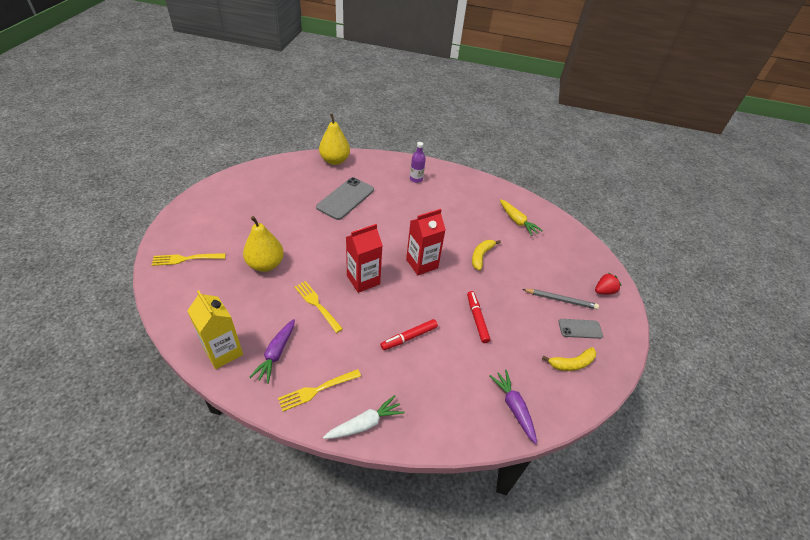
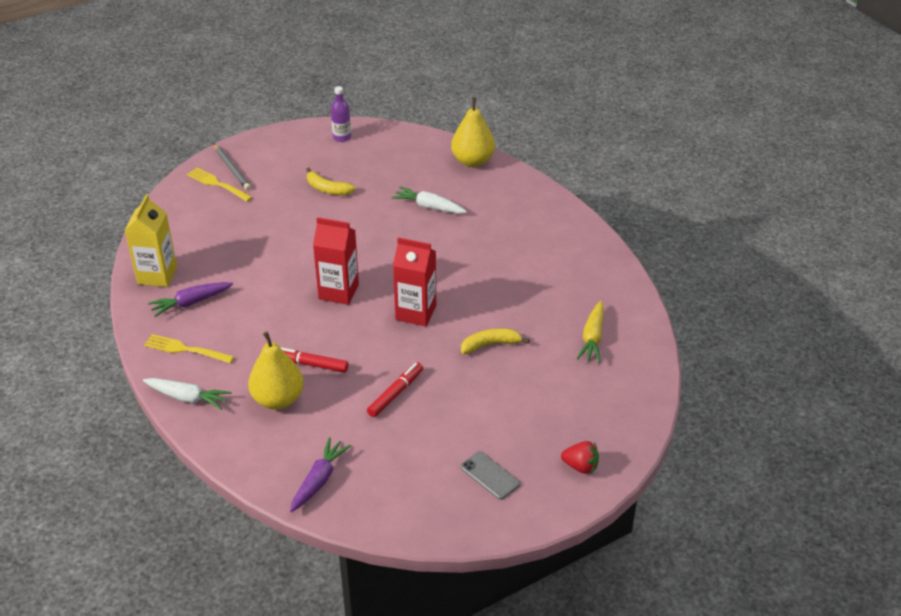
camera: 50 degrees right, 5 degrees down
yellow pear [243,216,284,272] -> yellow pear moved to [248,332,304,410]
yellow fork [294,281,343,333] -> none
grey phone [316,177,374,220] -> white carrot [392,186,467,214]
purple bottle [410,142,426,183] -> purple bottle moved to [331,86,351,142]
grey pencil [522,289,599,309] -> grey pencil moved to [214,144,251,190]
yellow banana [542,347,596,371] -> yellow banana moved to [306,168,356,195]

